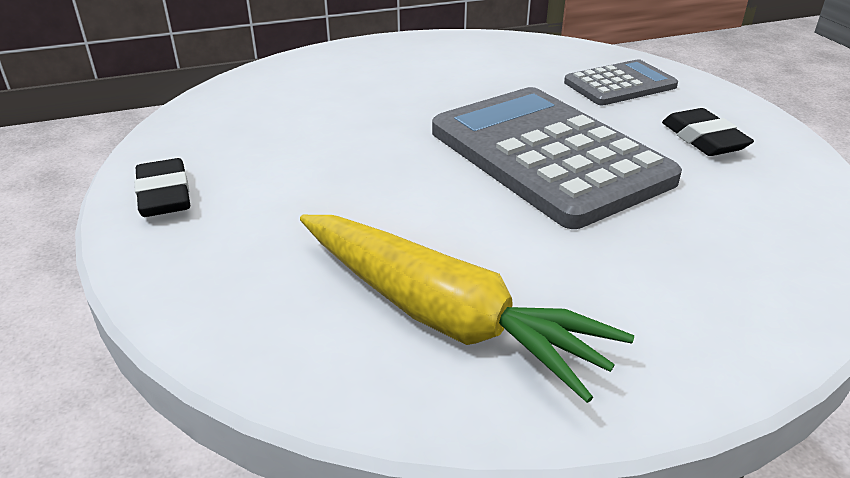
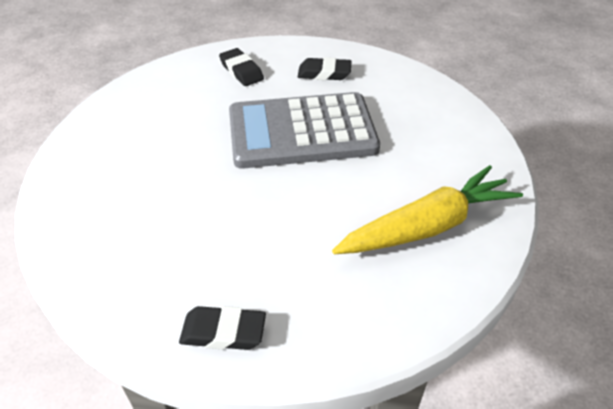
camera: 65 degrees left, 10 degrees up
grey calculator [564,59,678,105] -> black eraser [219,48,264,86]

